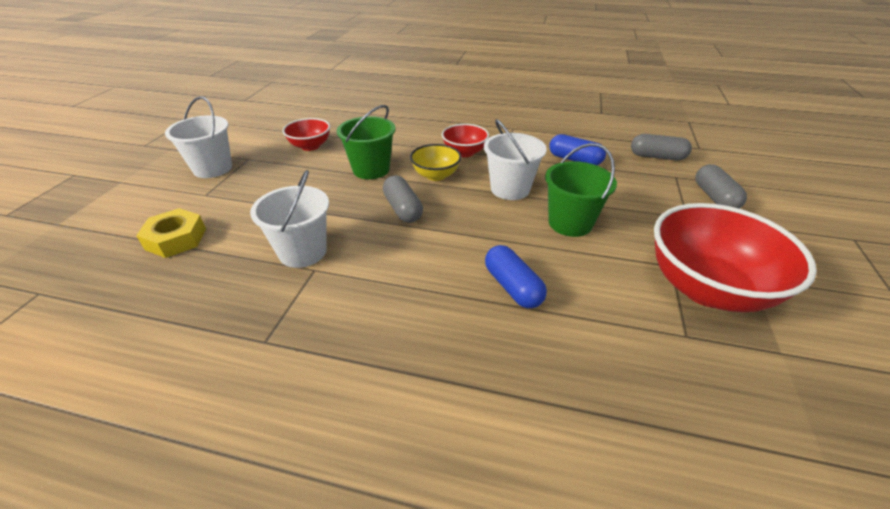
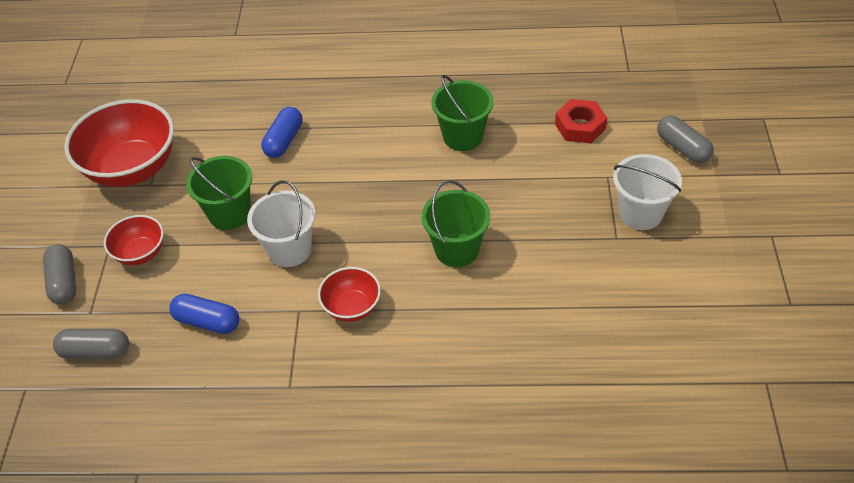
camera: 170 degrees right, 10 degrees up
yellow nut [136,208,206,258] -> red nut [555,99,607,144]
white bucket [250,170,329,268] -> green bucket [431,75,493,151]
red bowl [283,118,330,151] -> red bowl moved to [104,215,164,265]
grey capsule [383,175,423,223] -> grey capsule moved to [657,116,714,163]
yellow bowl [410,144,461,181] -> none
blue capsule [485,245,547,308] -> blue capsule turned 60 degrees clockwise [261,107,303,158]

